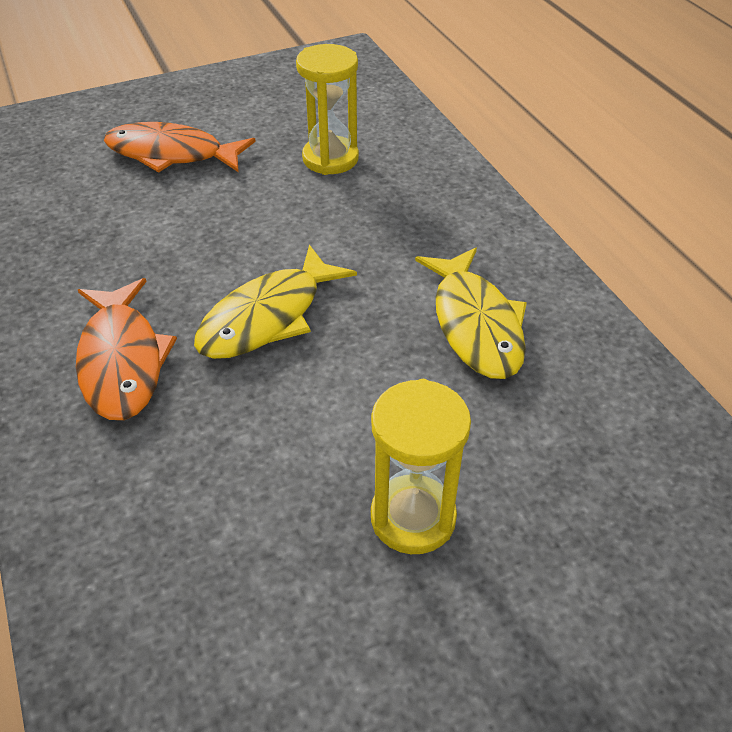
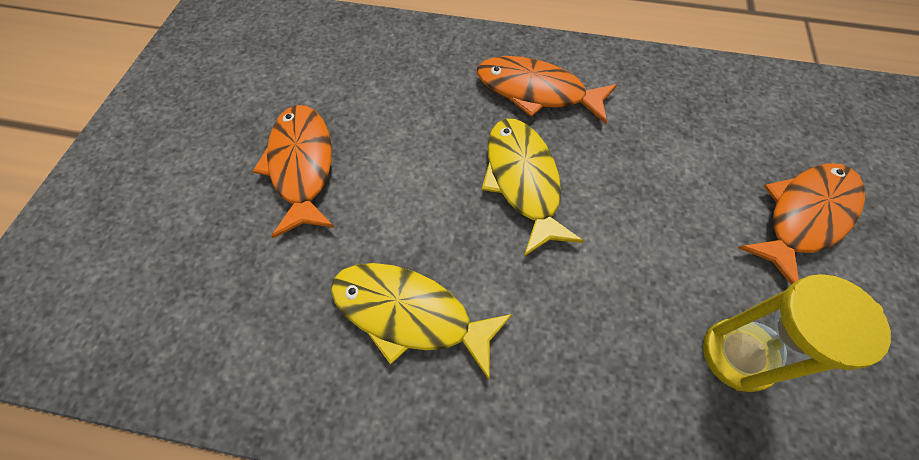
camera: 125 degrees right, 15 degrees up
yellow hourglass [371,379,471,554] -> orange fish [253,105,335,238]

